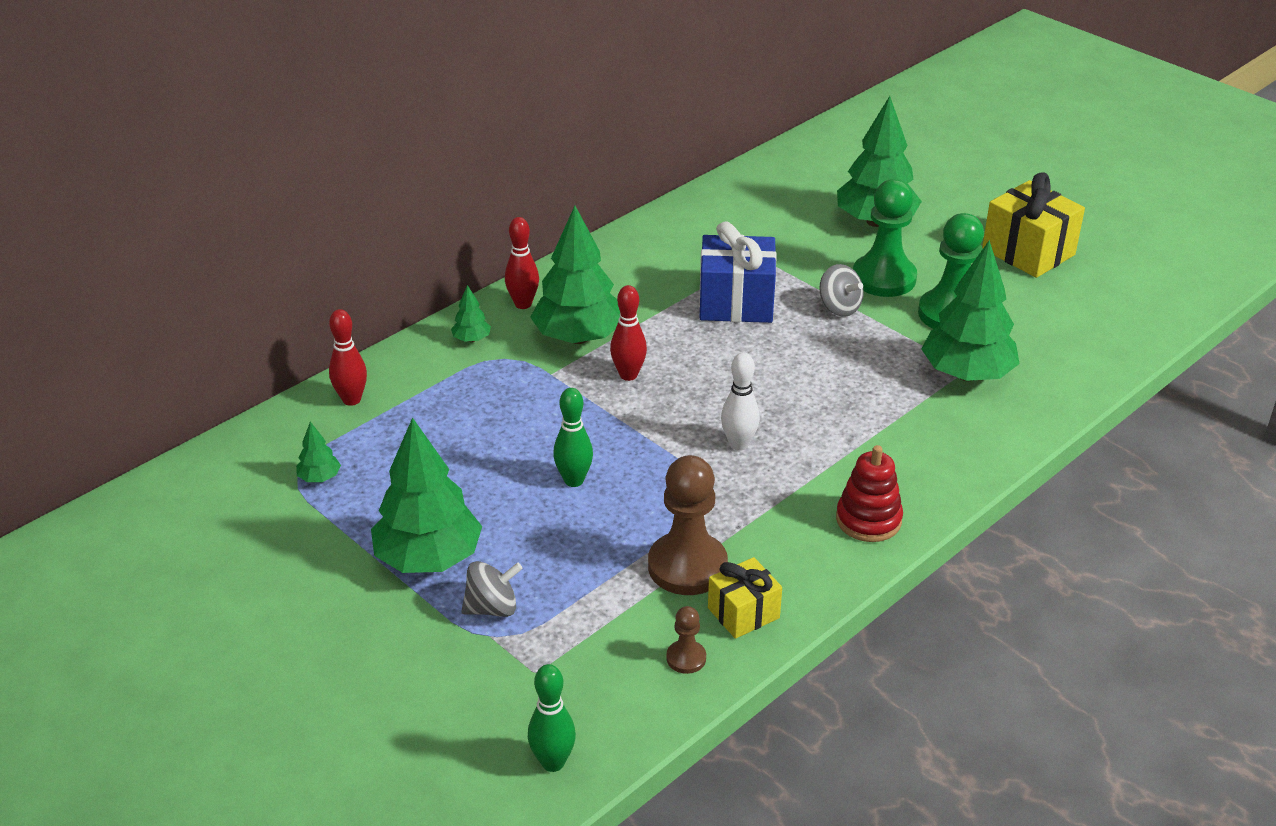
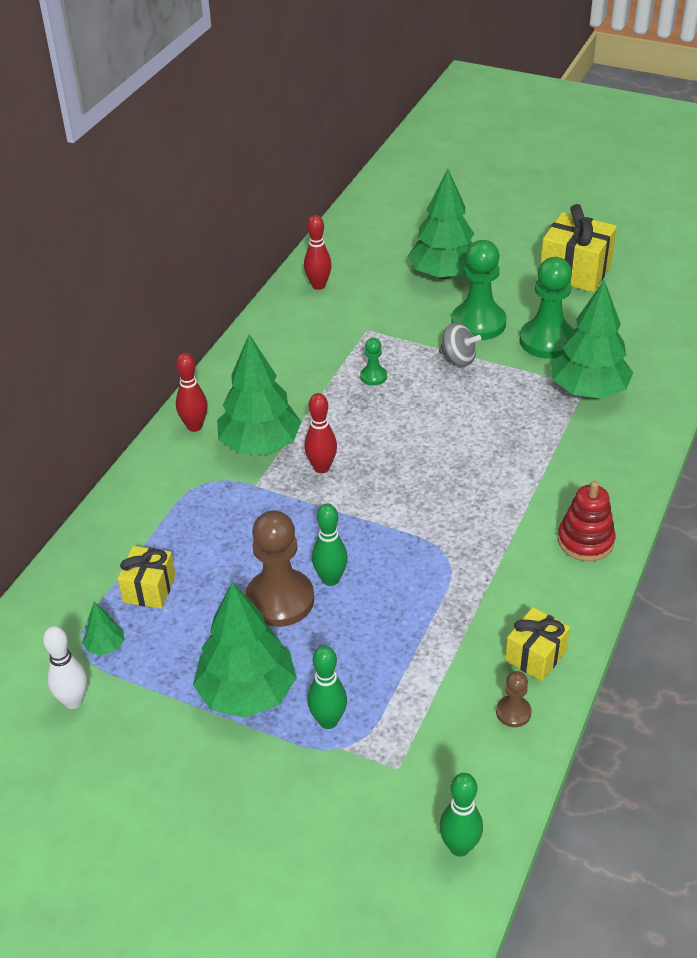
camera: 20 degrees left, 5 degrees up
red bowling pin [329,309,367,406] -> red bowling pin moved to [304,215,332,290]
green tree [451,285,491,342] -> none
grey spinning top [461,561,523,617] -> green bowling pin [307,645,347,729]
brown pawn [648,455,728,595] -> brown pawn moved to [245,510,314,627]
blue gift [699,221,777,323] -> green pawn [360,338,387,386]
white bowling pin [721,352,760,451] -> white bowling pin moved to [43,626,87,709]
none -> yellow gift [118,546,176,609]

